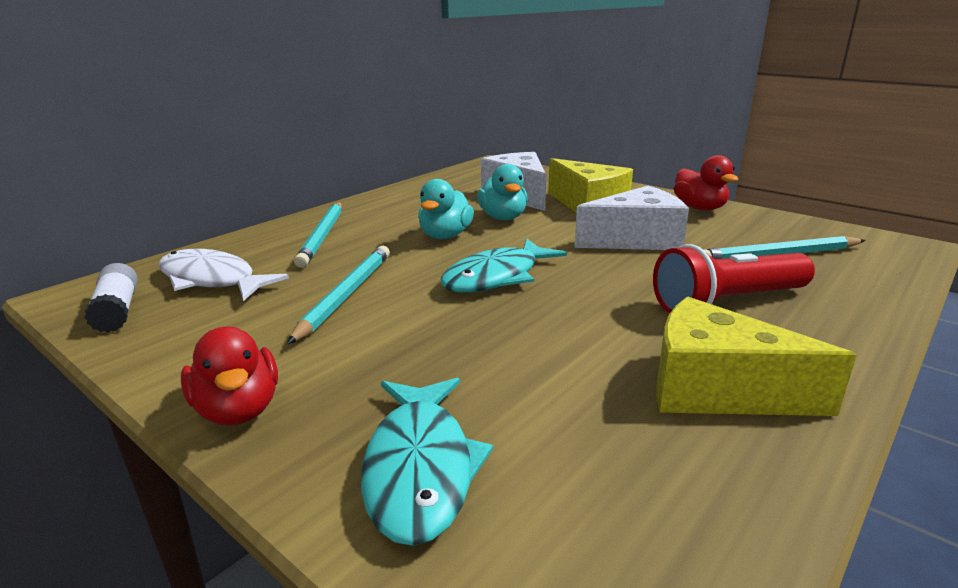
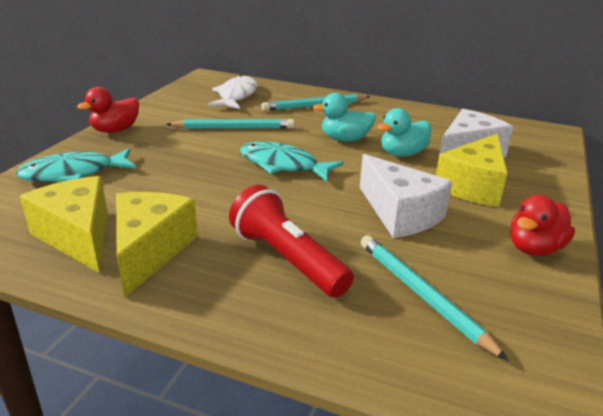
camera: 70 degrees right, 5 degrees up
white glue stick [84,263,138,333] -> none
none -> yellow cheese [20,176,108,273]

